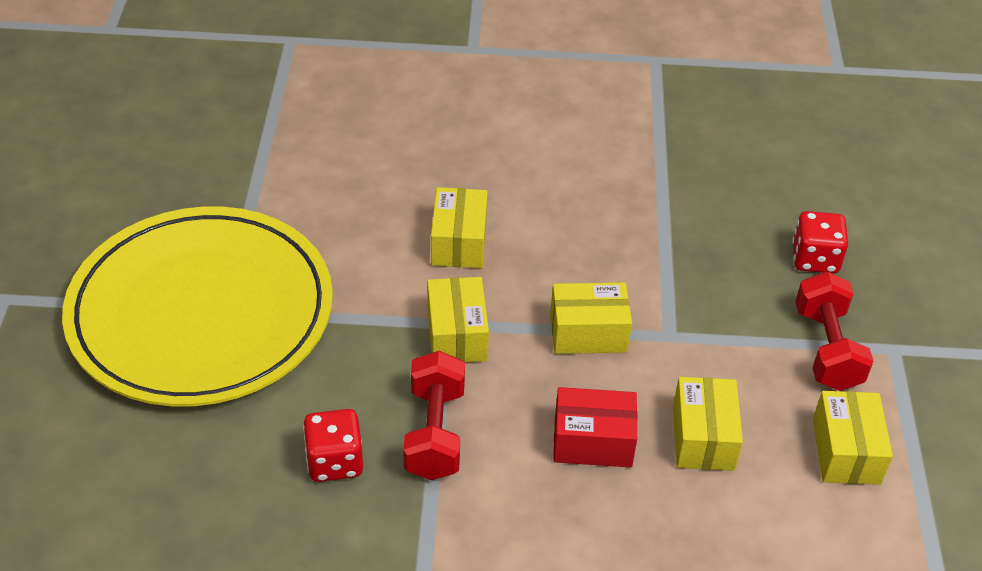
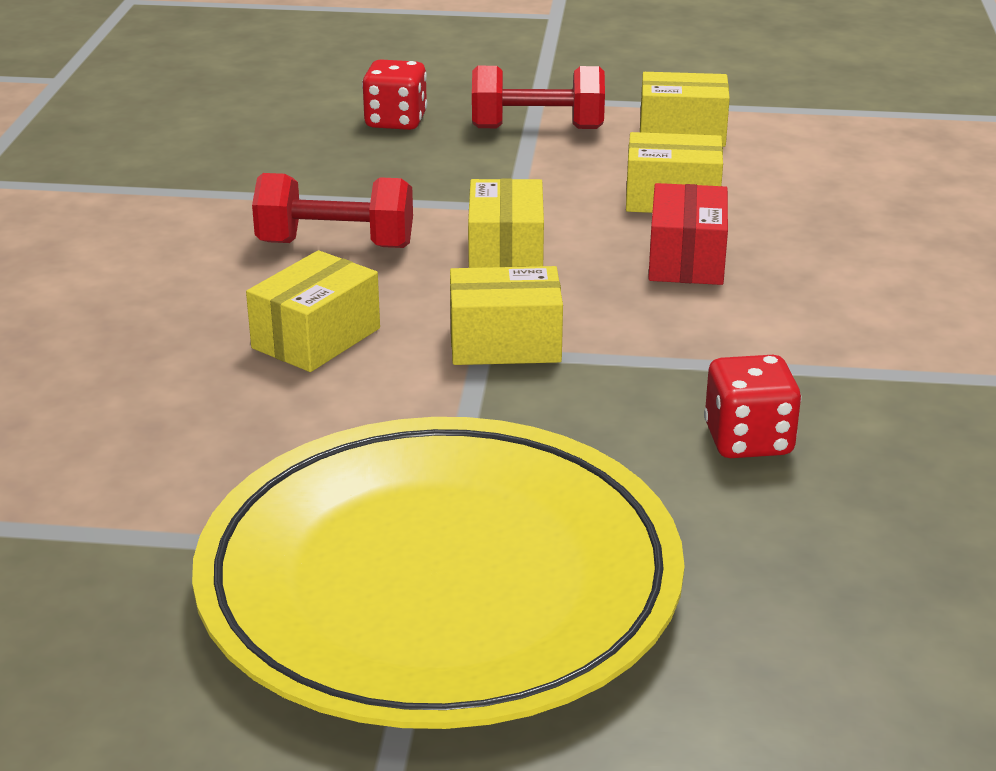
camera: 85 degrees left, 15 degrees down
red dumbbell [403,351,465,480] -> red dumbbell moved to [252,173,413,248]
yellow box [431,187,488,268] -> yellow box turned 60 degrees counterclockwise [246,250,380,372]

